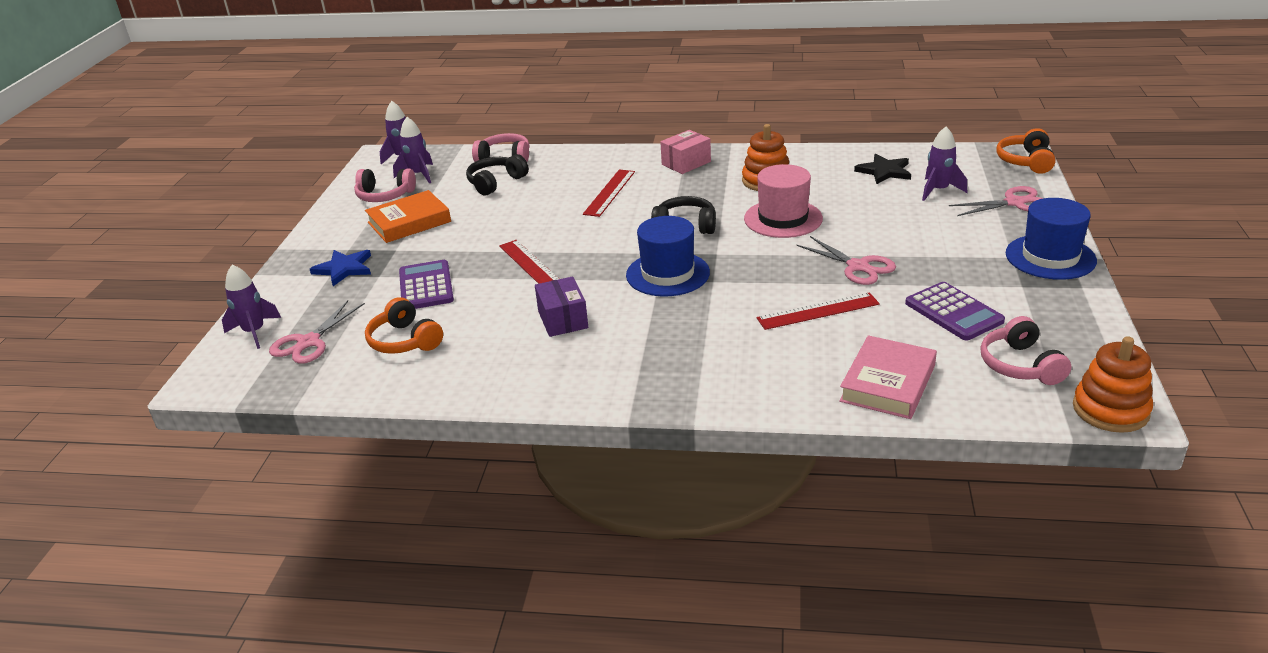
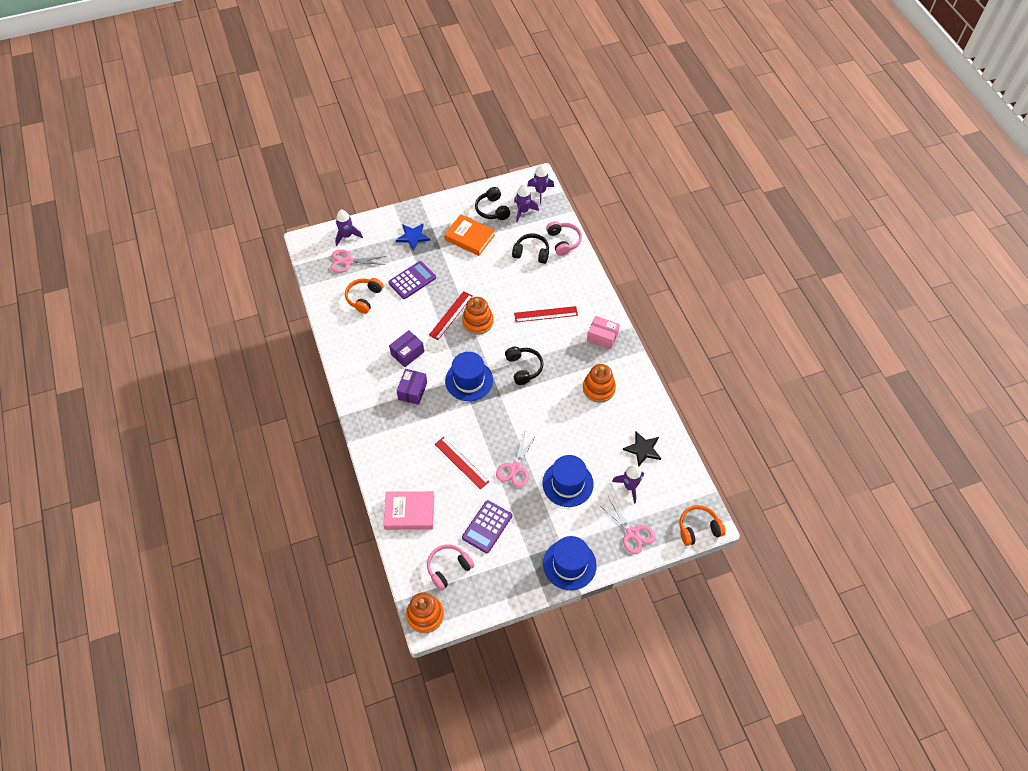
camera: 60 degrees right, 25 degrees up
pink headphones [354,169,416,202] -> black headphones [475,187,510,220]
pink hat [744,164,823,238] -> none
none -> purple box [396,369,427,405]
none -> orange stacking toy [462,297,494,335]
none -> blue hat [542,455,594,507]

